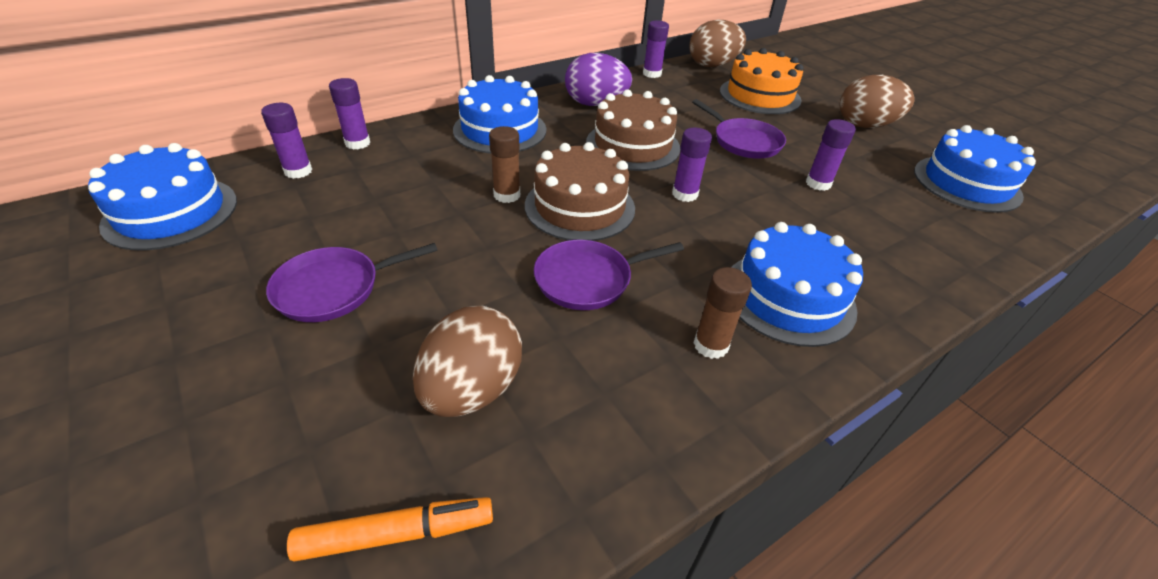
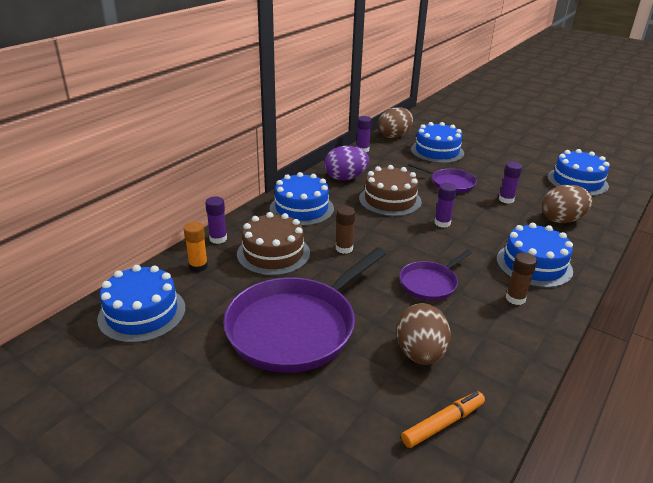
camera: 20 degrees left, 10 degrees down
purple glue stick [261,103,312,179] -> orange glue stick [184,222,208,272]
purple pan [266,243,438,322] -> purple pan [223,247,387,373], size x1.98
brown cake [525,142,635,241] -> brown cake moved to [237,212,310,276]
orange cake [720,48,804,114] -> blue cake [411,122,464,163]
brown egg [840,75,915,128] -> brown egg moved to [542,185,593,223]

